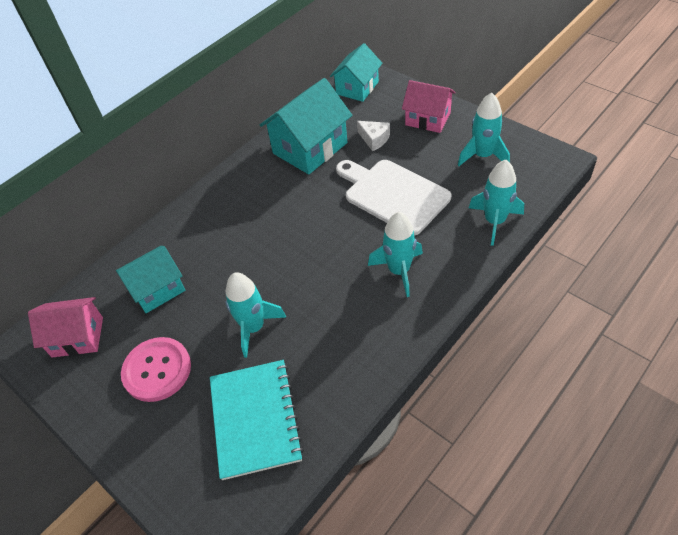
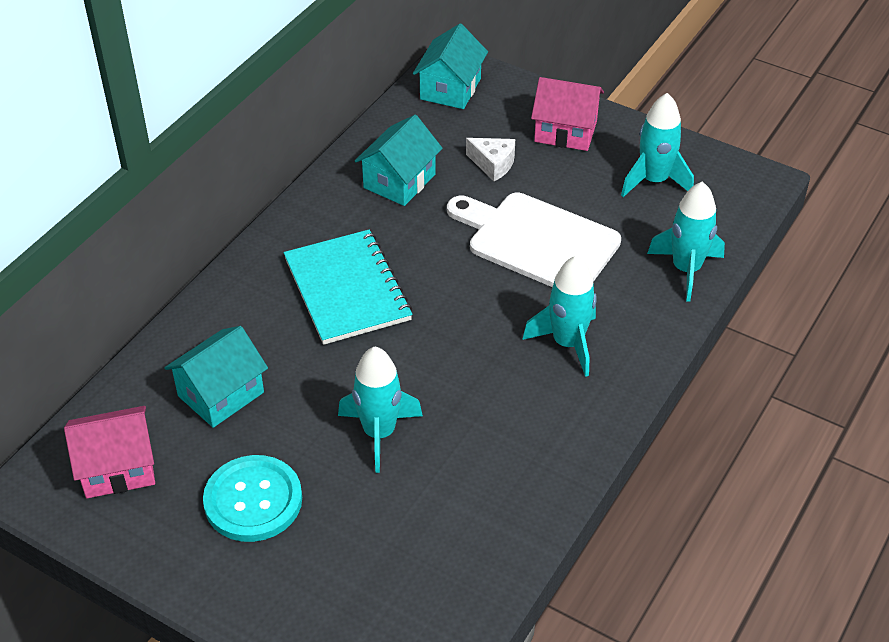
camera: 15 degrees left, 5 degrees down
pink button [121,337,191,402] -> turquoise button [203,455,302,542]
turquoise notebook [210,360,304,480] -> turquoise notebook moved to [284,230,412,345]
turquoise house [260,78,352,174] -> turquoise house [355,115,443,206], size x0.66

